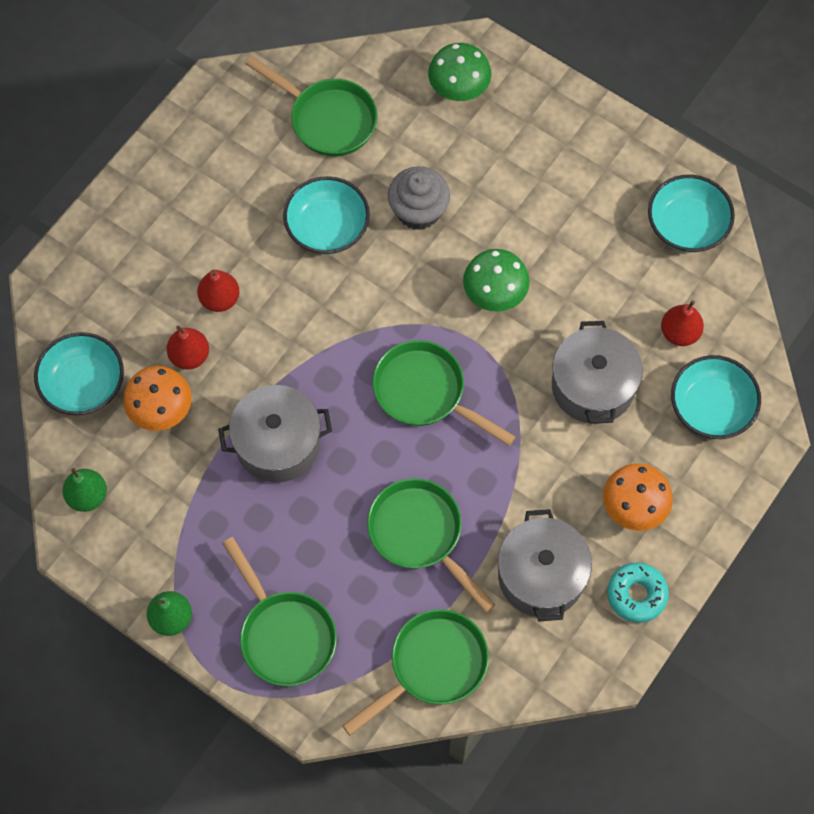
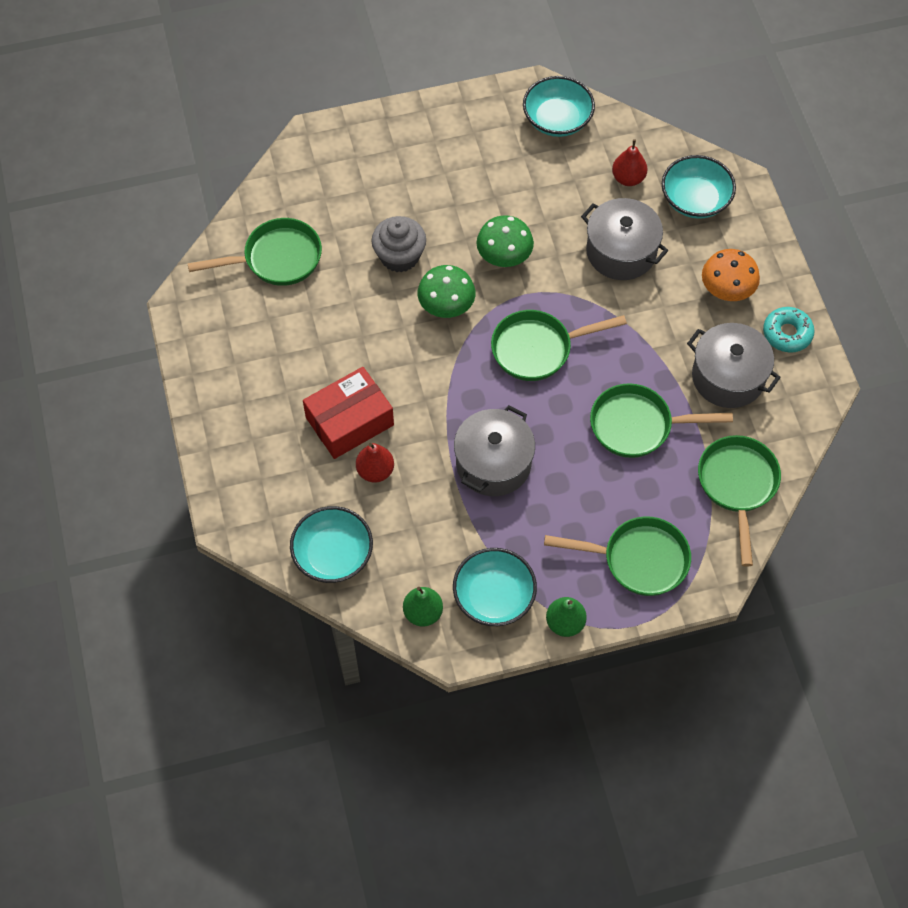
camera: 50 degrees left, 5 degrees down
orange mushroom [123,366,192,431] -> none
red pear [197,270,239,312] -> red box [303,367,394,459]
turquoise bowl [283,176,370,254] -> turquoise bowl moved to [453,548,537,626]
green mushroom [428,43,492,101] -> green mushroom moved to [418,265,476,318]

